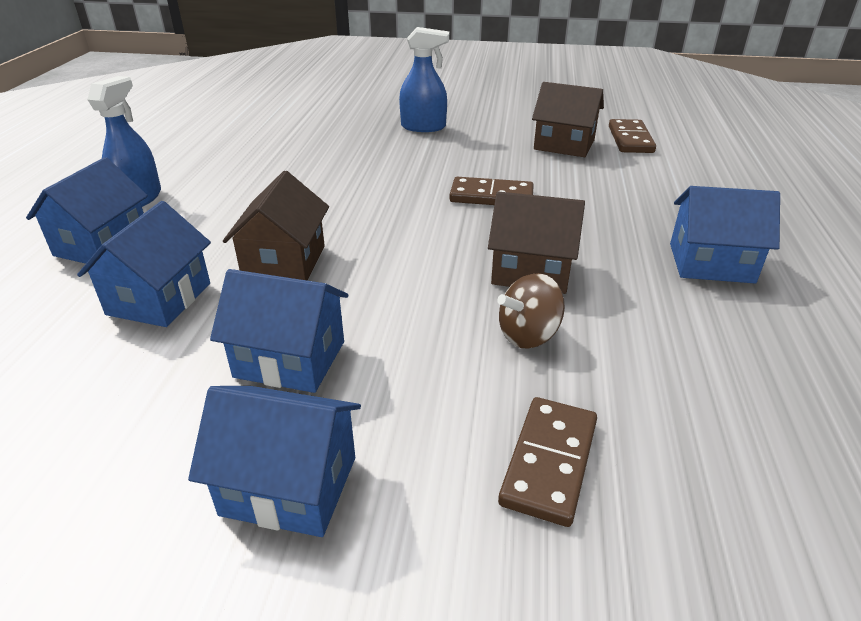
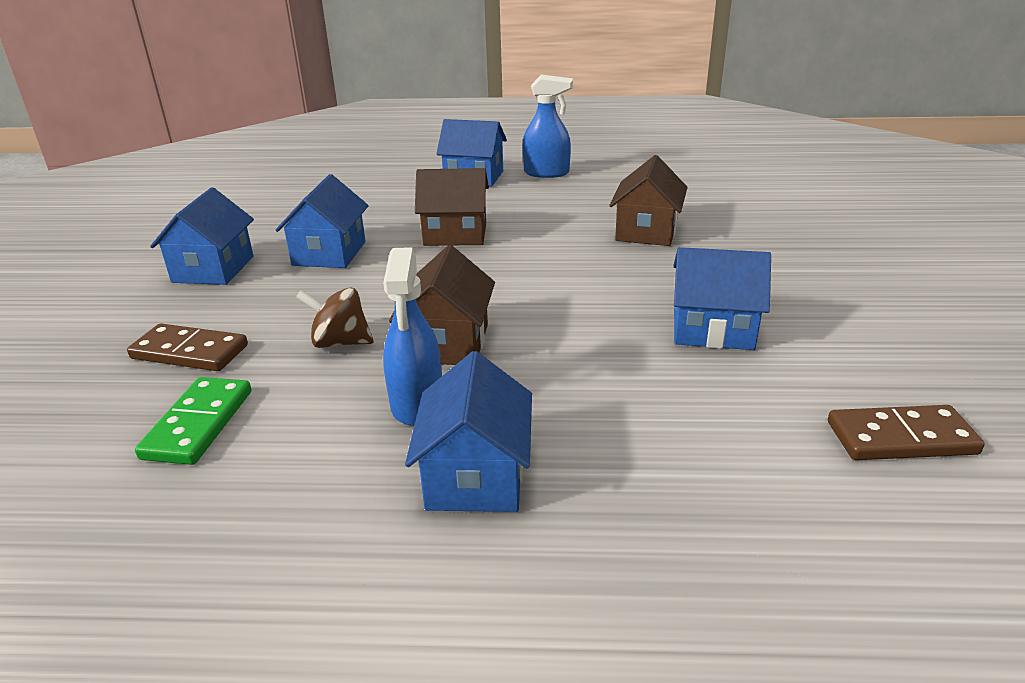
camera: 85 degrees right, 5 degrees down
blue house [77,201,211,327] -> blue house moved to [673,247,771,350]
blue spray bottle [399,27,449,132] -> blue spray bottle moved to [383,247,442,426]
brown domino [449,177,534,205] -> none
brown spinning top [497,273,565,349] -> brown spinning top turned 45 degrees counterclockwise [296,288,374,348]
brown house [532,82,604,157] -> brown house moved to [609,155,688,246]
none -> green domino [135,377,251,465]

